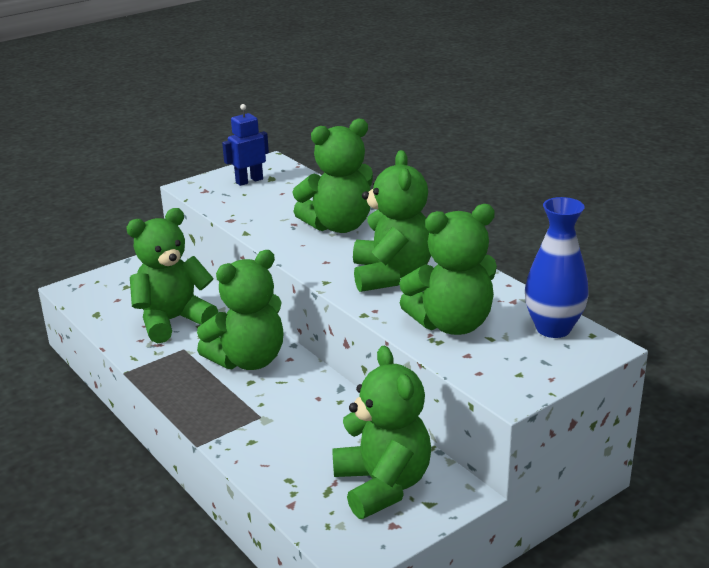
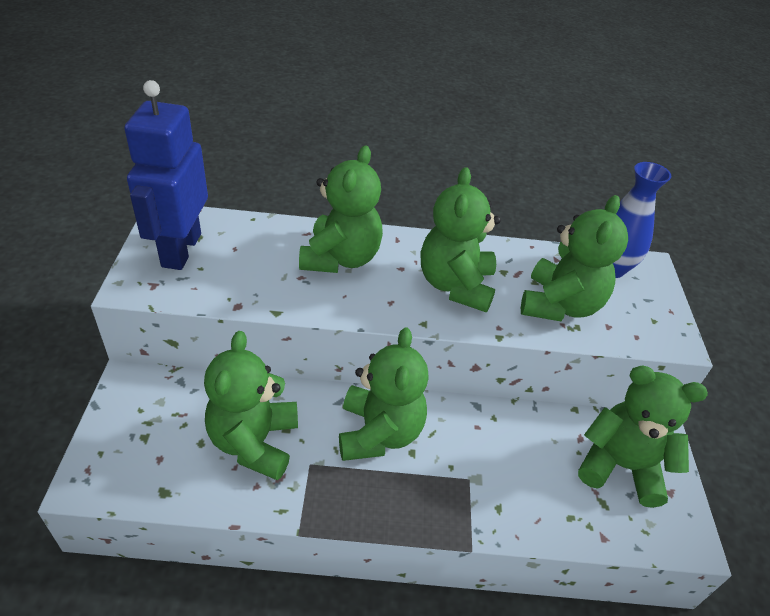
camera: 55 degrees left, 15 degrees up
blue robot [222,104,269,186] -> blue robot [124,80,208,270], size x1.90
green teddy bear [353,150,431,292] -> green teddy bear turned 120 degrees counterclockwise [421,167,501,312]

